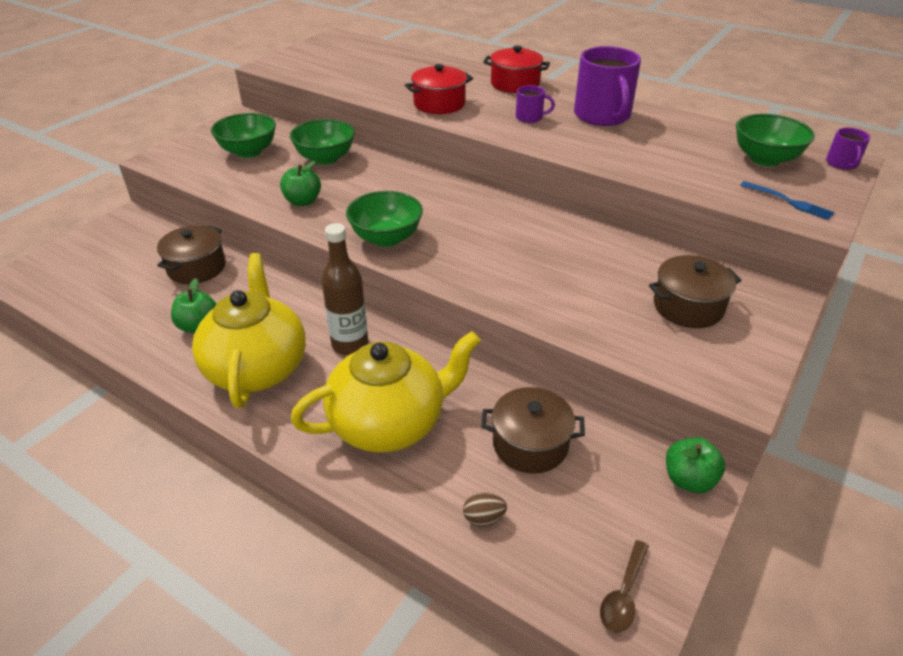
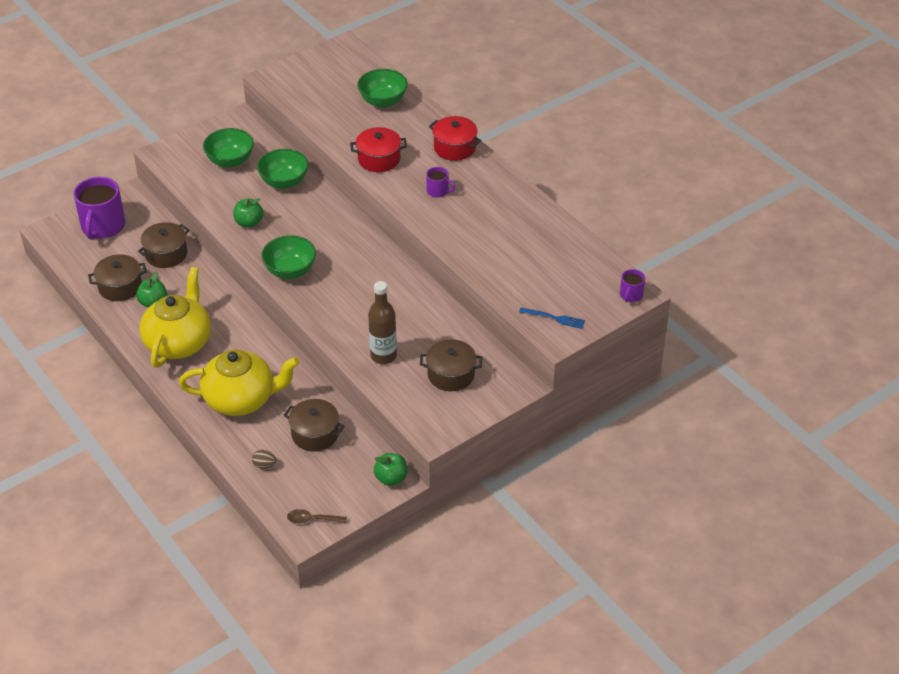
camera: 20 degrees right, 5 degrees up
brown bottle [321,223,368,355] -> brown bottle moved to [368,281,397,364]
purple mug [574,46,641,126] -> purple mug moved to [74,177,125,240]
brown spoon [600,540,649,633] -> brown spoon turned 45 degrees clockwise [287,509,347,523]
green bowl [736,114,815,166] -> green bowl moved to [357,69,408,108]
blue fork [740,181,835,220] -> blue fork turned 45 degrees counterclockwise [519,308,585,329]
none -> brown pot [88,254,147,301]

